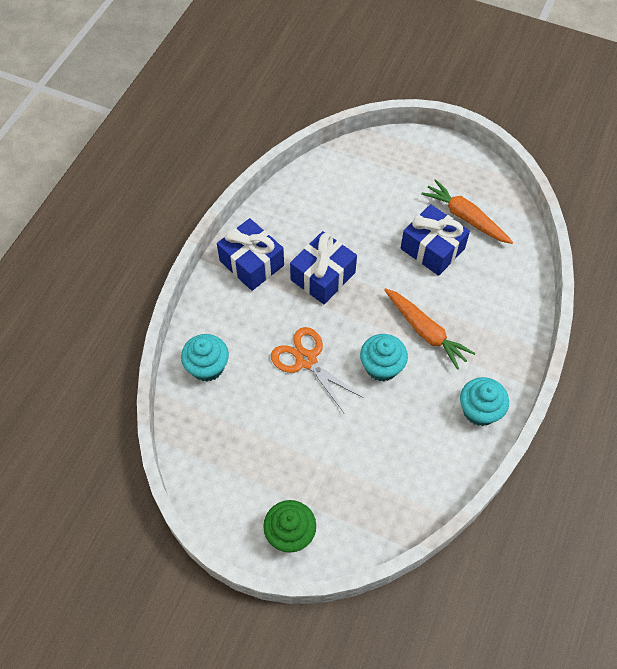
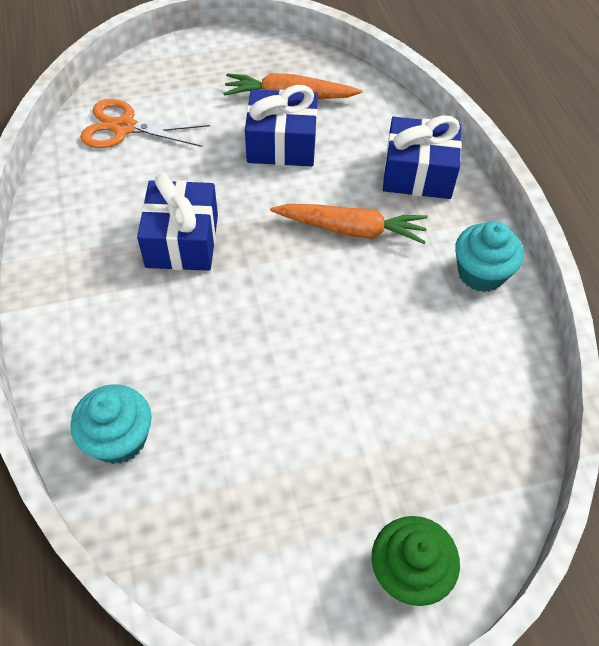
camera: 40 degrees left, 5 degrees down
blue gift [217,218,284,291] -> blue gift moved to [383,115,462,199]
orange scissors [271,327,362,413] -> orange scissors moved to [80,99,210,148]
turquoise cupcake [360,334,408,382] -> none

